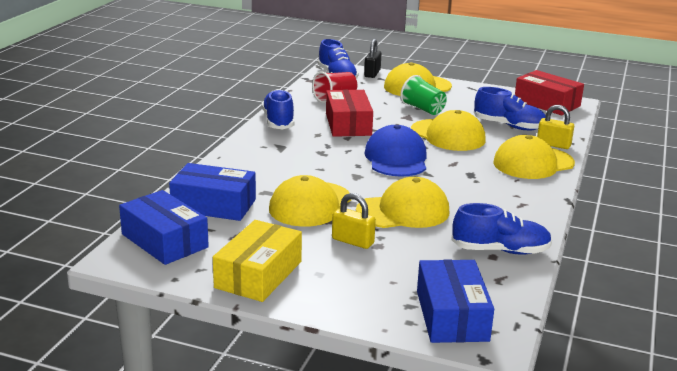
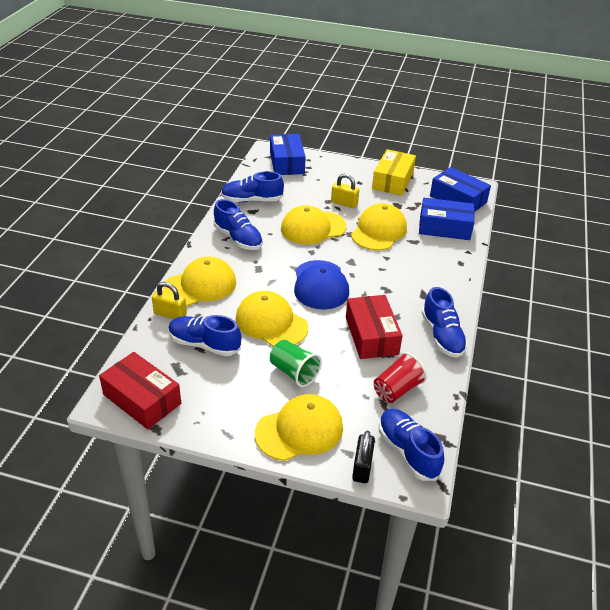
camera: 175 degrees right, 15 degrees up
none -> blue shoe [214,199,263,250]

